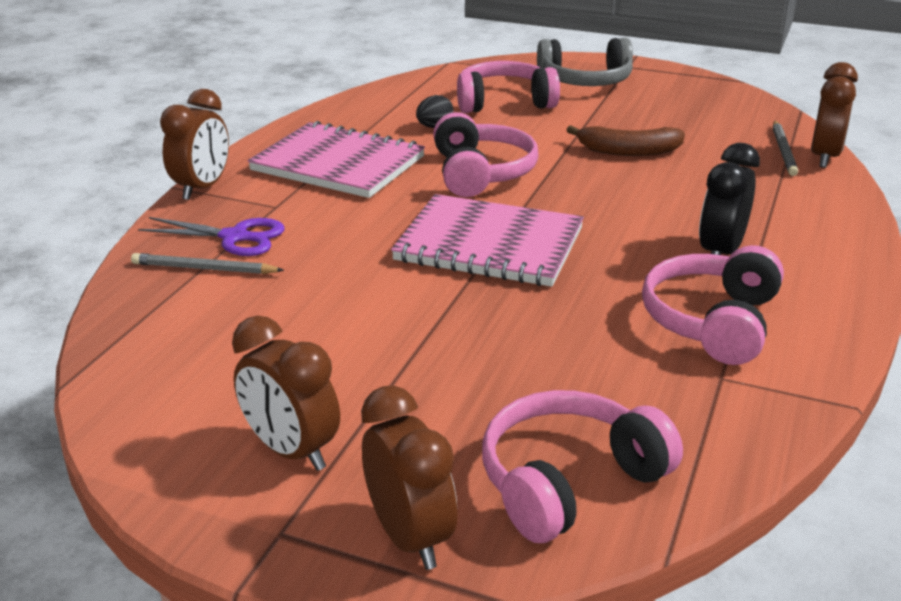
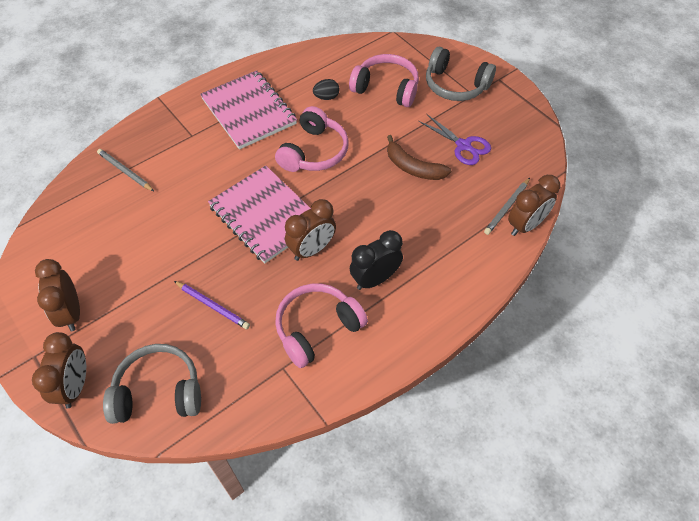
camera: 30 degrees right, 25 degrees up
purple scissors [138,217,285,256] -> purple scissors moved to [418,114,491,165]
brown clock [160,89,229,200] -> brown clock moved to [285,199,336,261]
pink headphones [482,390,683,543] -> grey headphones [103,344,201,424]
none -> purple pencil [174,281,250,329]

